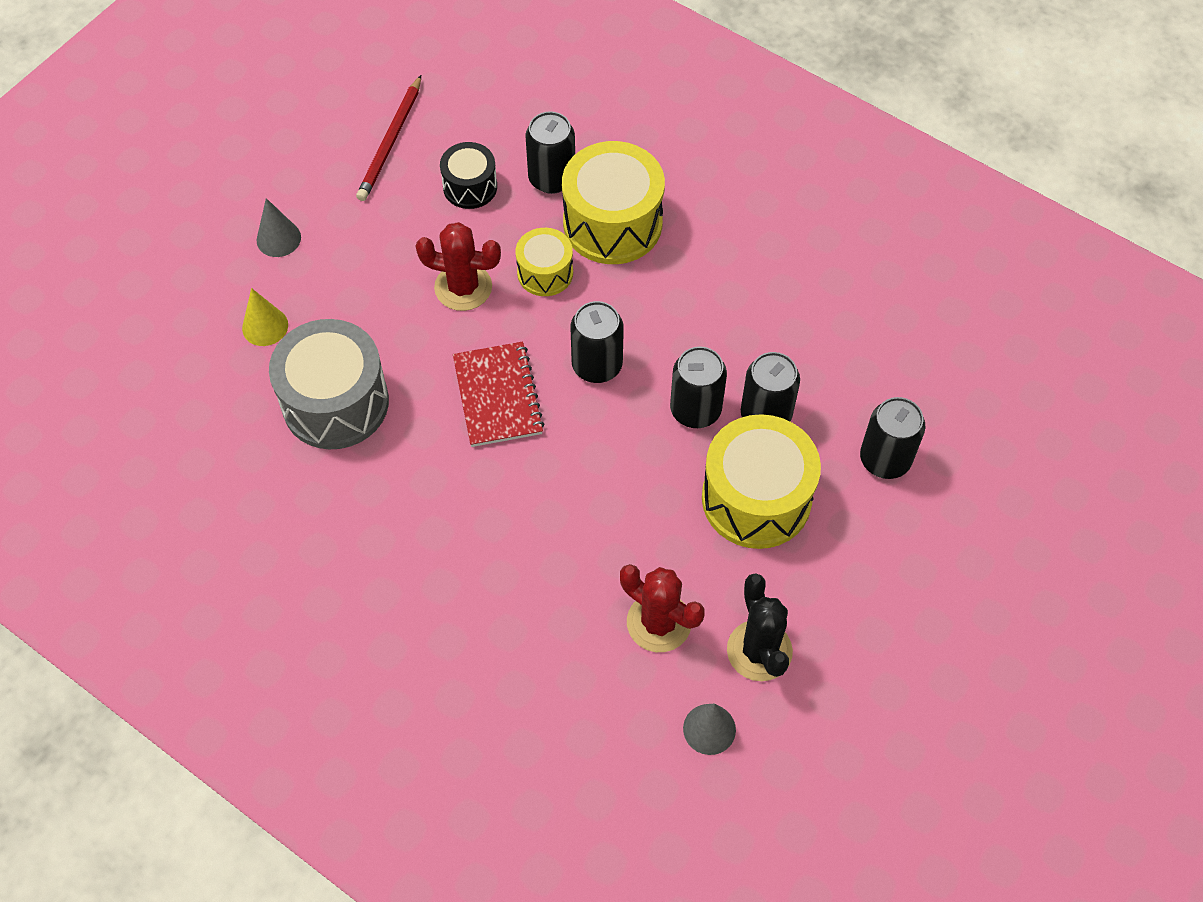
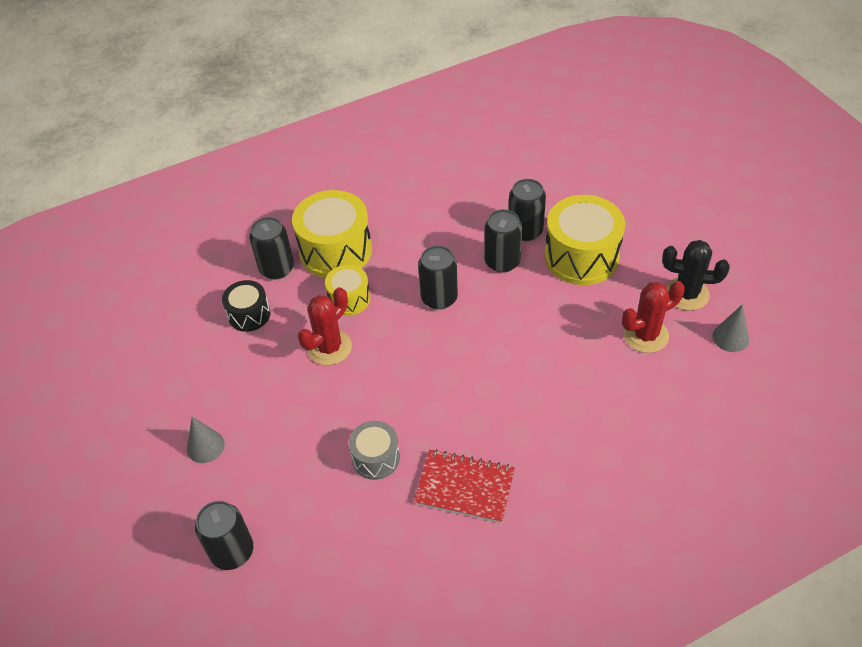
camera: 60 degrees left, 10 degrees down
yellow cone [242,288,288,346] -> none
grey drum [269,319,389,449] -> grey drum [349,421,400,480], size x0.55
red pencil [356,75,421,201] -> none
red notebook [453,341,544,447] -> red notebook moved to [414,449,515,523]
black can [860,397,925,479] -> black can moved to [195,501,253,570]

